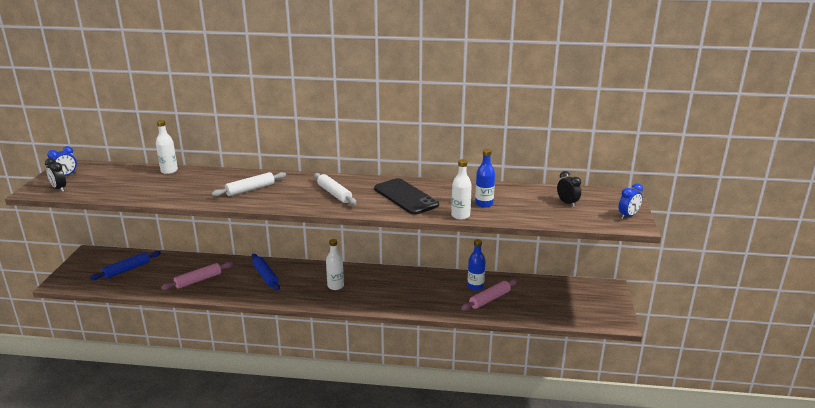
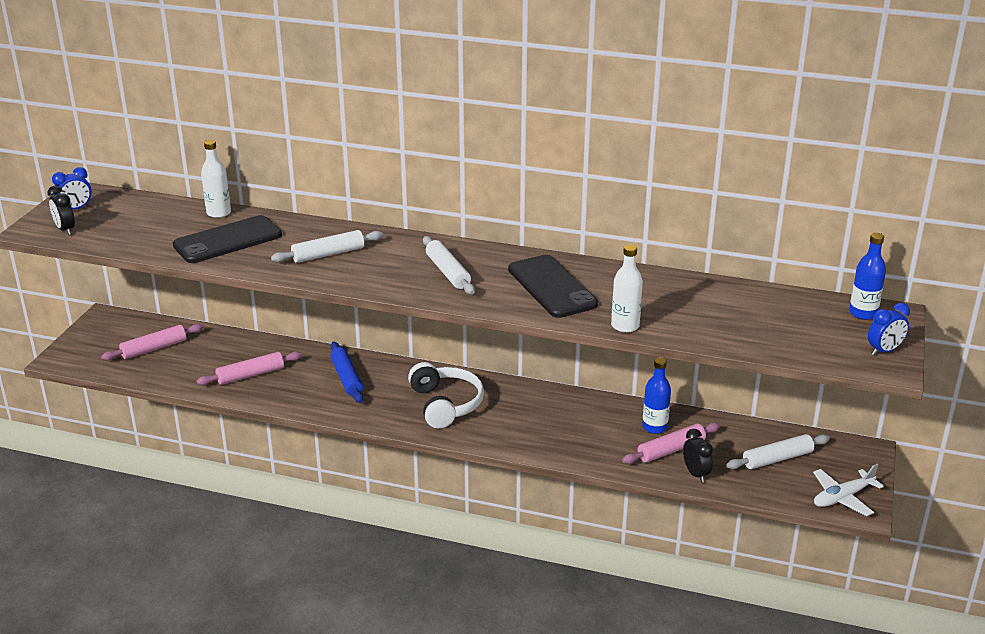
camera: 10 degrees right, 5 degrees up
blue rolling pin [90,251,161,280] -> pink rolling pin [101,324,203,361]
white bottle [326,239,344,290] -> white headphones [408,362,484,429]
blue bottle [475,149,495,208] -> blue bottle moved to [849,233,886,320]
black clock [557,171,581,207] -> black clock moved to [683,429,713,483]
none -> black phone [173,215,282,263]
none -> white rolling pin [726,434,830,469]
none -> white plane [813,464,884,516]

